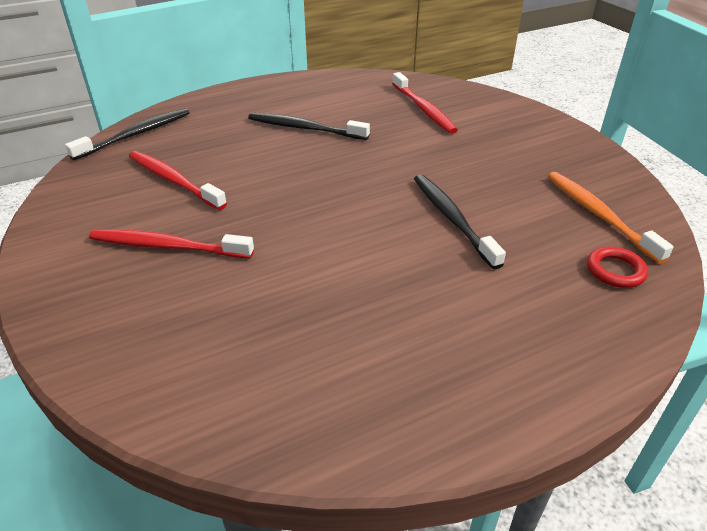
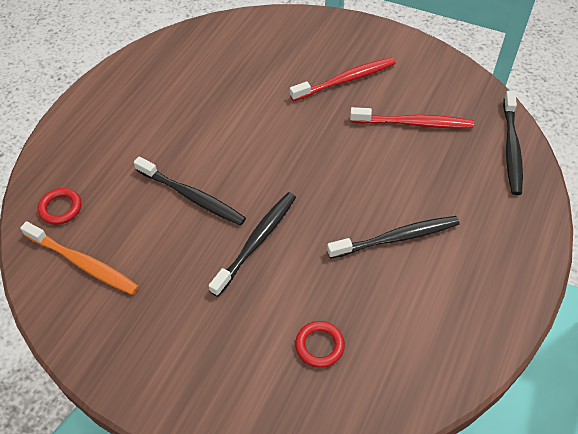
camera: 145 degrees right, 15 degrees up
red toothbrush [392,72,458,134] -> red ring [295,321,345,368]
none -> black toothbrush [209,192,296,297]

